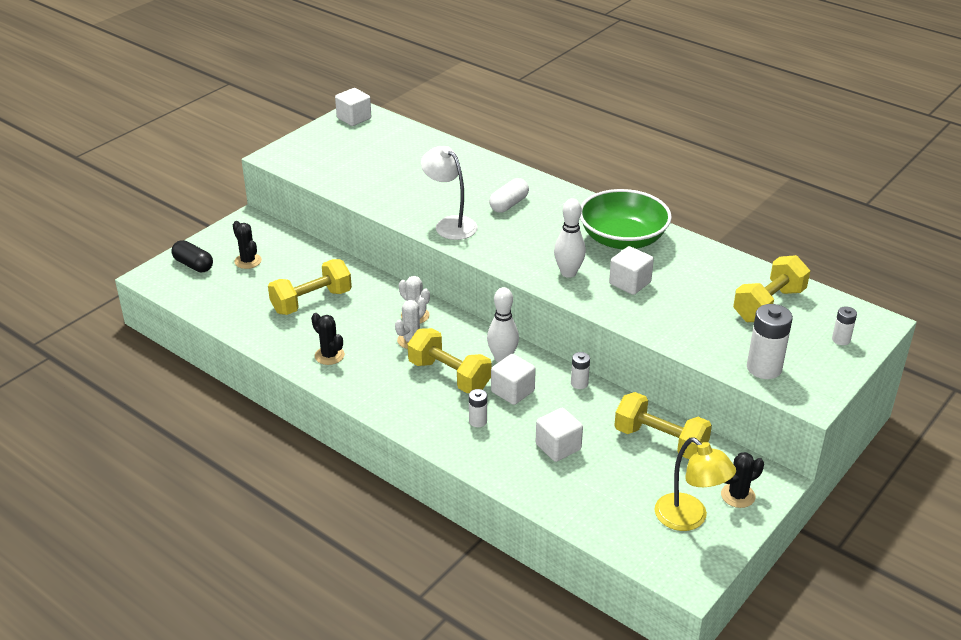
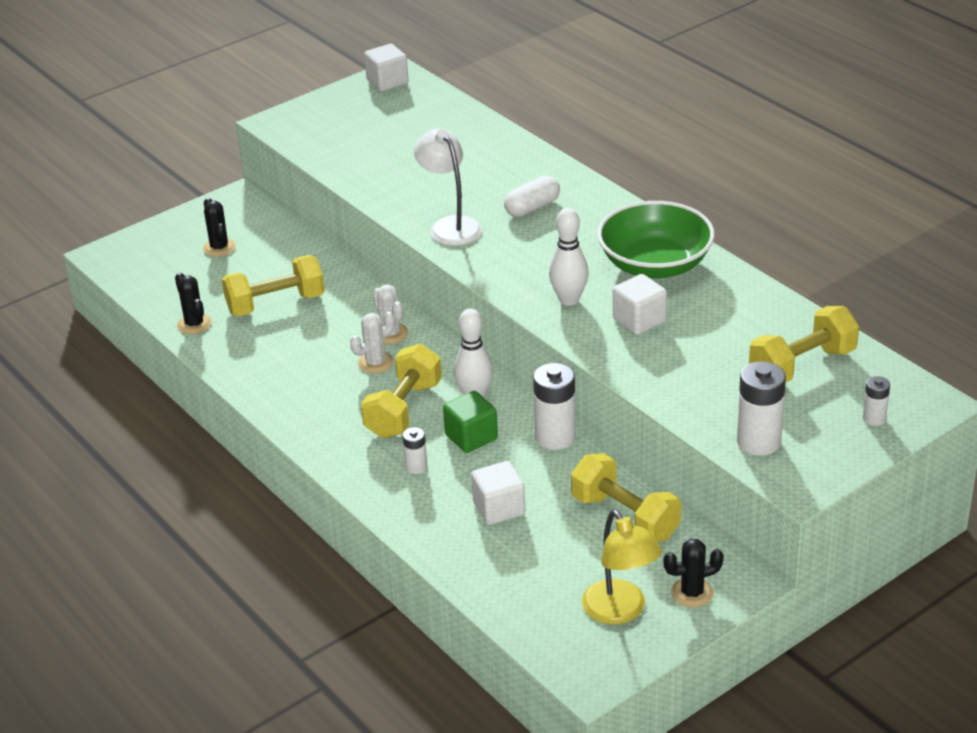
camera: 15 degrees right, 0 degrees up
black capsule [171,240,213,272] -> none
black cactus [311,313,345,365] -> black cactus moved to [175,272,212,334]
yellow dumbbell [408,328,492,393] -> yellow dumbbell turned 60 degrees clockwise [361,344,442,438]
white cube [491,354,536,405] -> green cube [443,391,498,453]
white battery [571,352,590,389] -> white battery [533,363,576,450], size x1.87

